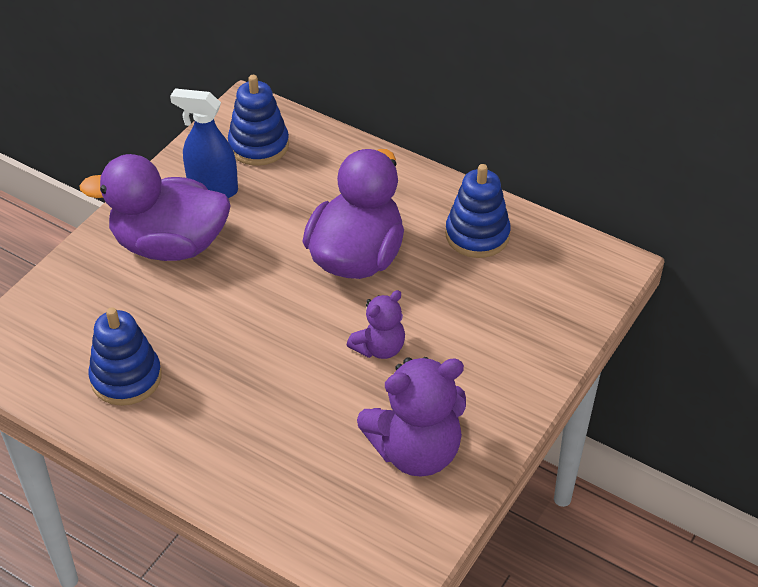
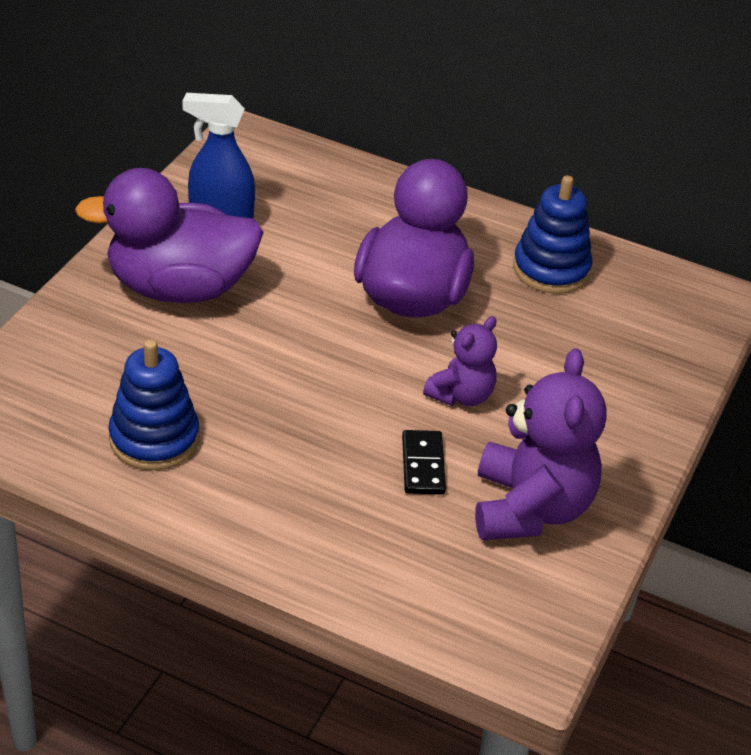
camera: 10 degrees left, 5 degrees down
blue stacking toy [228,75,289,166] -> none
purple teddy bear [357,357,466,477] -> purple teddy bear turned 60 degrees counterclockwise [475,348,607,540]
none -> black domino [402,430,446,495]

